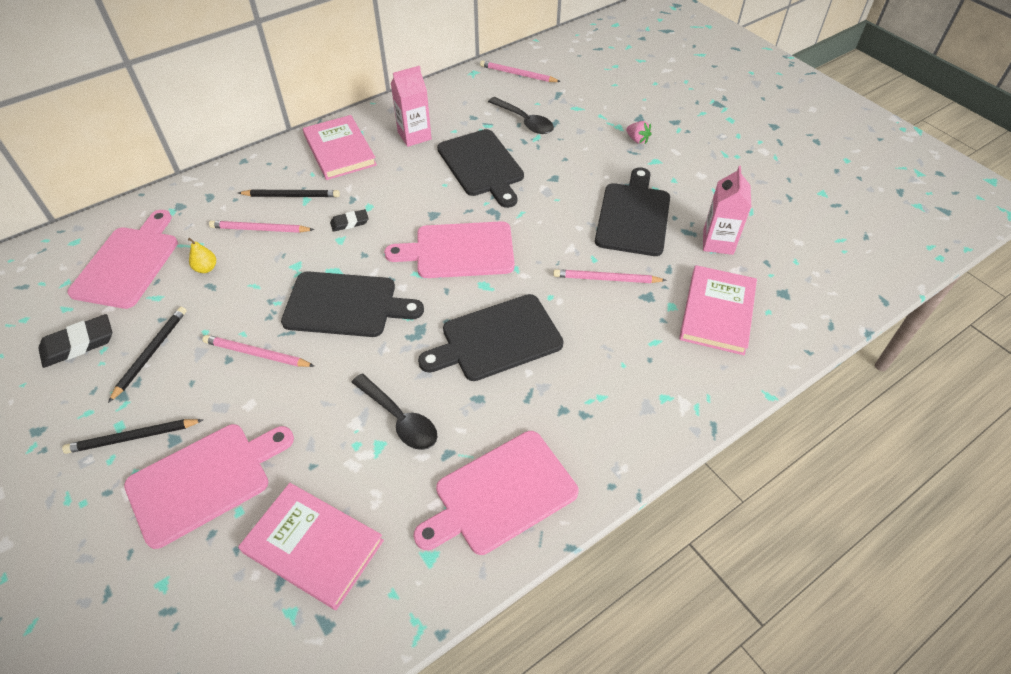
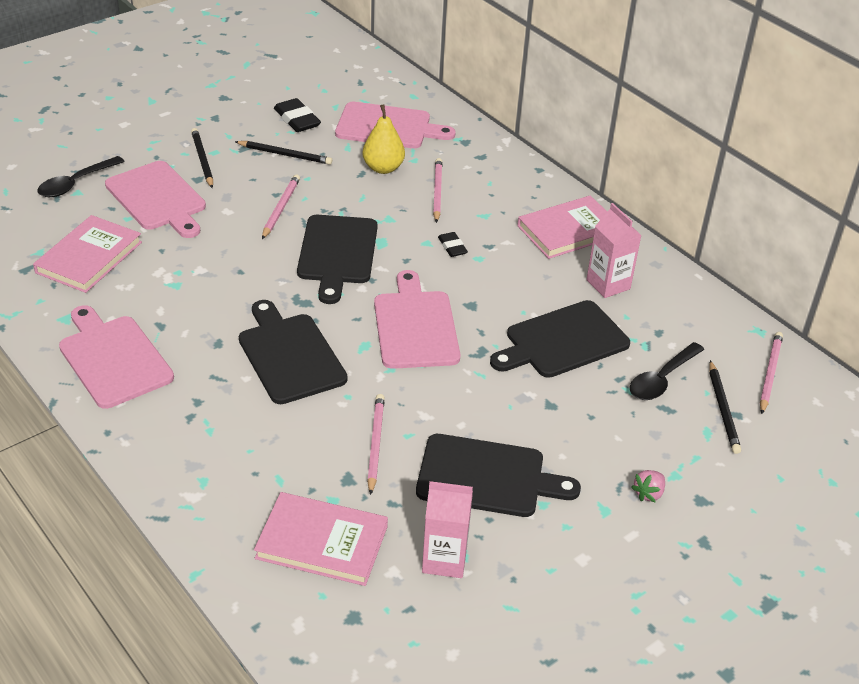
camera: 85 degrees right, 10 degrees down
yellow pear [188,238,216,273] -> yellow pear [363,104,405,174], size x1.77
black pencil [238,190,340,197] -> black pencil moved to [709,360,741,454]
black spoon [351,374,438,450] -> black spoon moved to [38,156,125,197]

